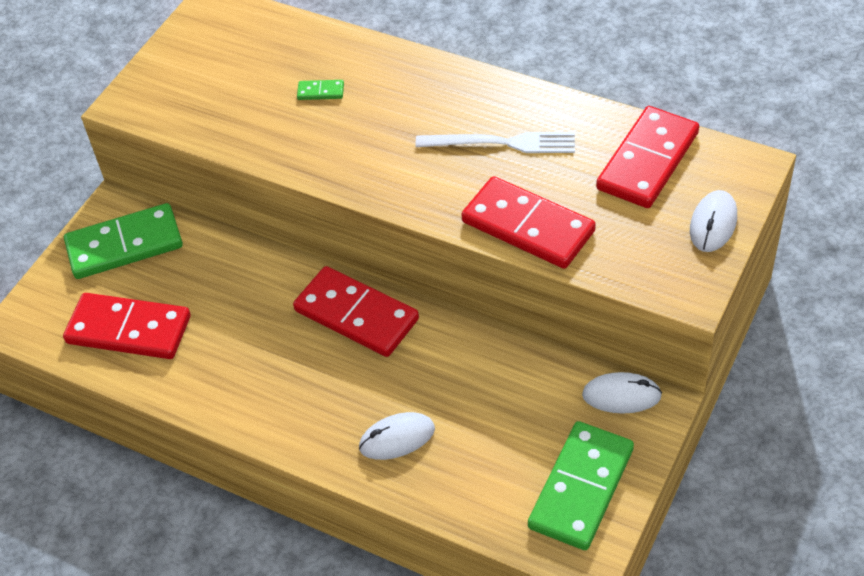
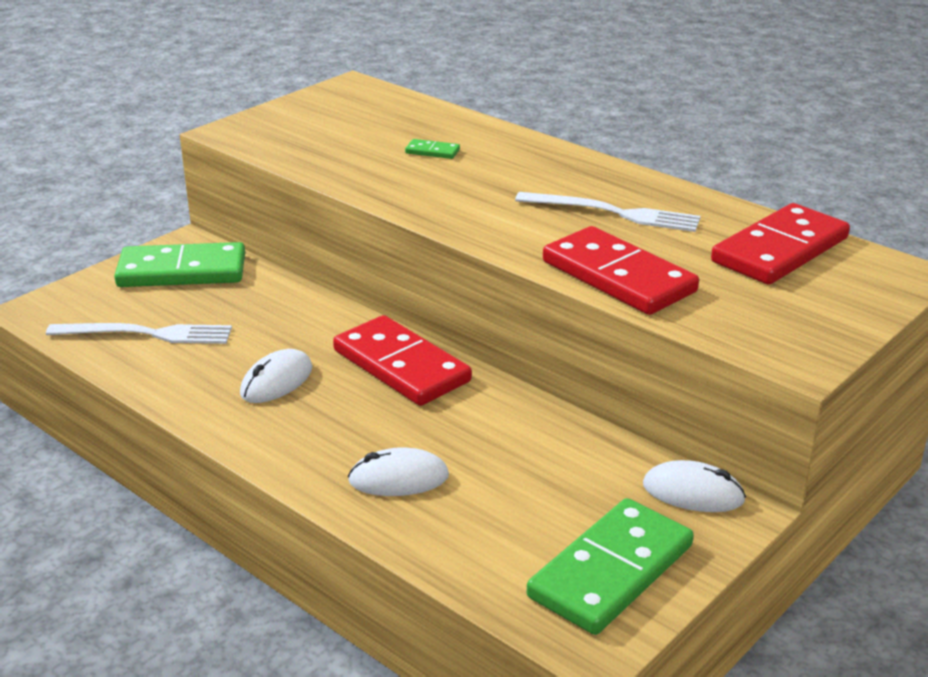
camera: 10 degrees right, 20 degrees down
red domino [63,293,191,359] -> white fork [46,323,232,344]
white mouse [690,190,737,252] -> white mouse moved to [240,349,312,403]

